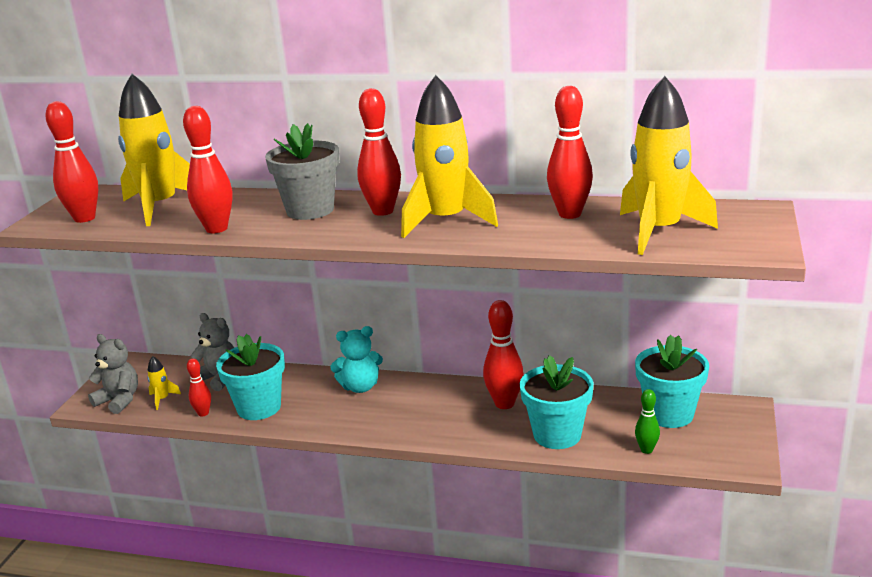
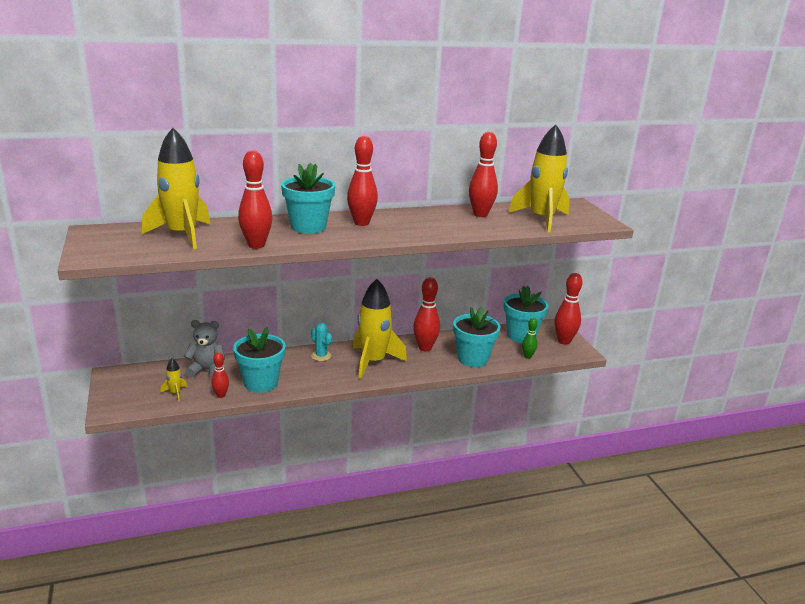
camera: 35 degrees left, 0 degrees up
red bowling pin [45,101,98,223] -> red bowling pin moved to [555,273,583,345]
grey teddy bear [88,334,138,414] -> none
grey flower pot [265,123,339,220] -> turquoise flower pot [281,163,335,234]
turquoise teddy bear [330,326,383,393] -> turquoise cactus [311,323,332,361]
yellow rocket [401,75,498,238] -> yellow rocket moved to [353,279,407,379]

